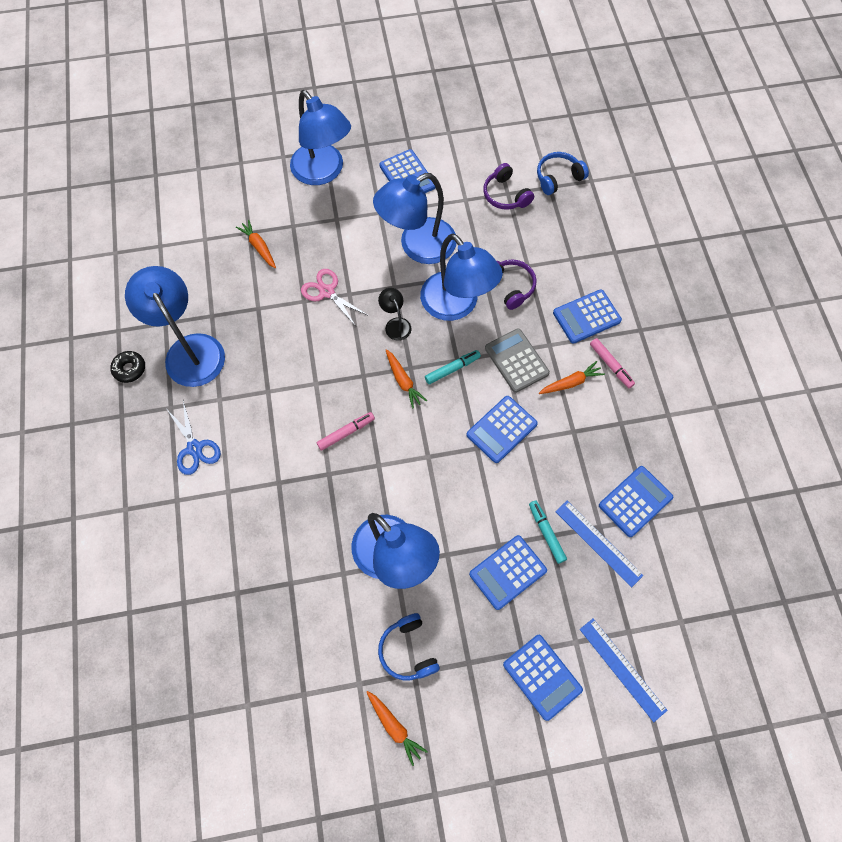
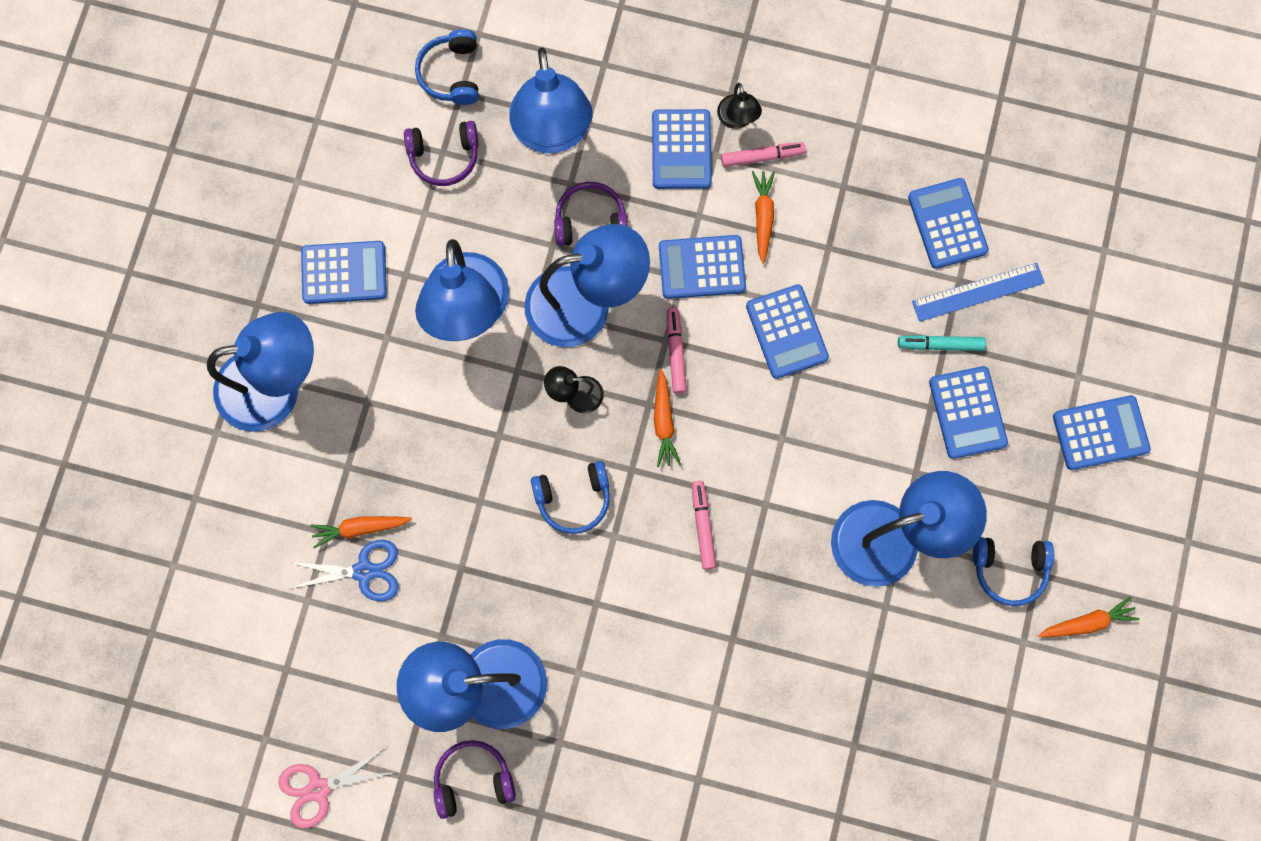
camera: 65 degrees left, 10 degrees up
black donut [110,351,145,383] -> purple headphones [434,740,516,819]
blue scissors [167,400,221,475] -> blue scissors moved to [289,540,399,601]
pink scissors [301,269,369,326] -> pink scissors moved to [278,747,396,828]
orange carrot [386,349,427,409] -> orange carrot turned 90 degrees clockwise [654,369,681,467]
turquoise marker [425,350,481,384] -> pink marker [667,308,687,394]
grey calculator [485,328,550,393] -> blue calculator [659,235,746,299]
blue ruler [580,619,668,722] -> none
none -> blue lamp [509,47,593,153]
none -> blue headphones [531,461,610,534]
none -> black lamp [717,83,762,129]

